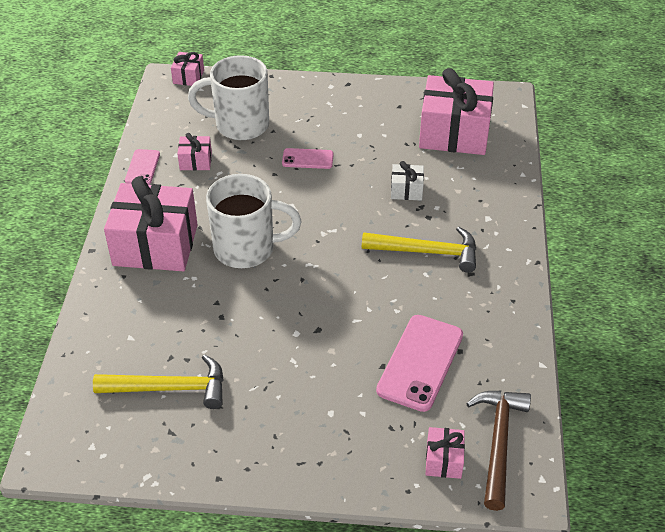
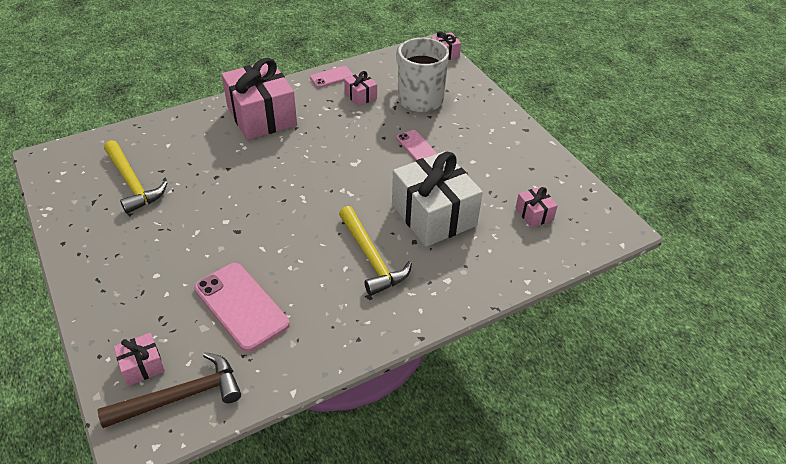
camera: 55 degrees right, 0 degrees up
white mug [206,174,301,268] -> none
pink phone [376,315,463,412] -> pink phone turned 60 degrees clockwise [194,263,290,352]
white gift [391,161,424,201] -> white gift [392,151,483,247], size x2.23
pink gift [419,68,494,155] -> pink gift [515,186,558,228], size x0.45

